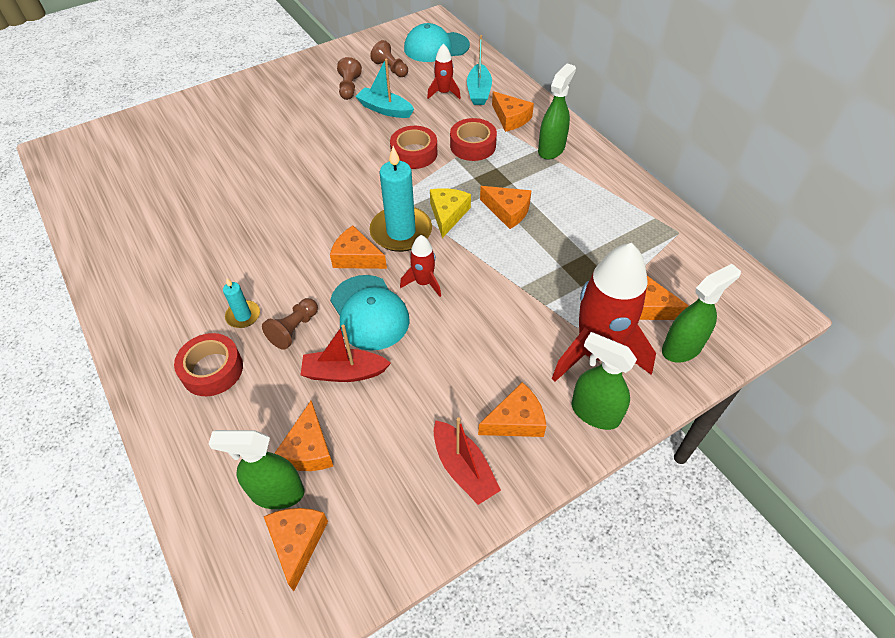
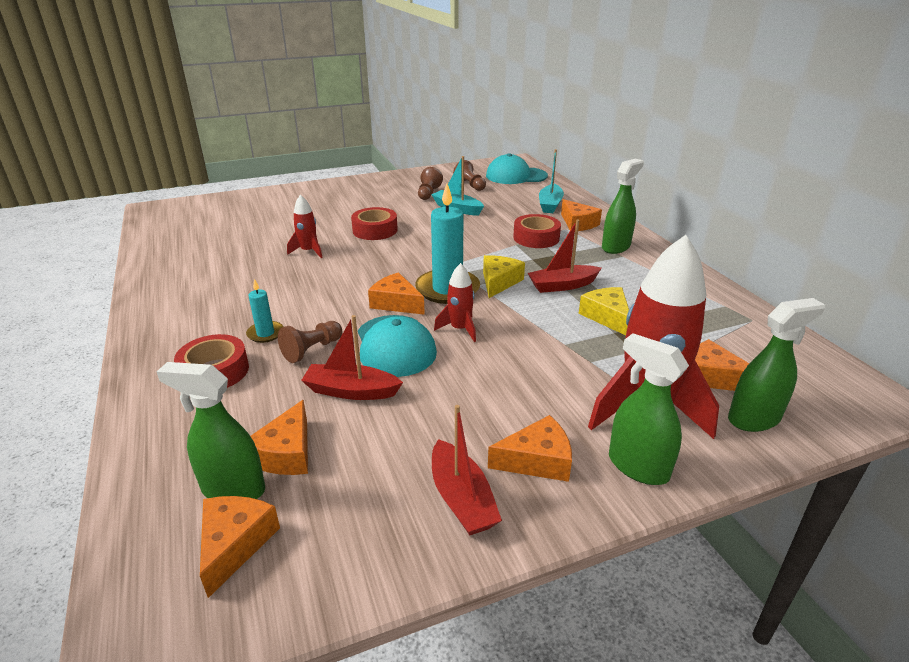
camera: 10 degrees right, 20 degrees down
red tape [390,126,437,169] -> red tape moved to [351,207,398,240]
red rocket [427,44,461,99] -> red rocket moved to [287,194,323,258]
orange cheese [480,186,532,229] -> red boat [528,220,602,293]
none -> yellow cheese [579,287,629,335]

